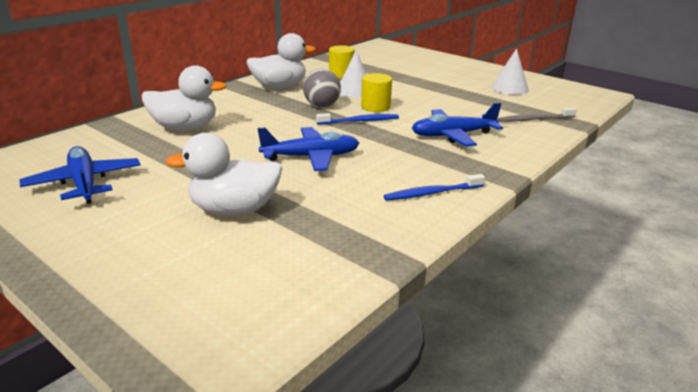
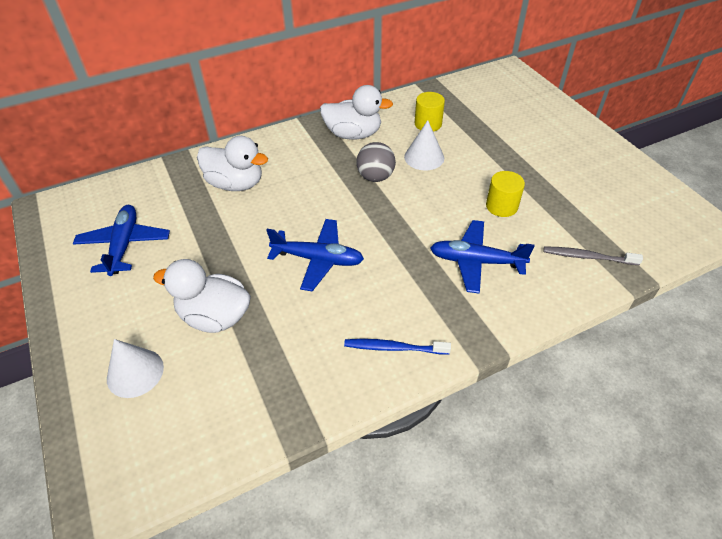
camera: 25 degrees right, 20 degrees up
blue toothbrush [316,113,399,124] -> none
yellow cylinder [361,73,392,112] -> yellow cylinder moved to [486,171,525,217]
white cone [491,48,529,95] -> white cone moved to [107,339,164,398]

